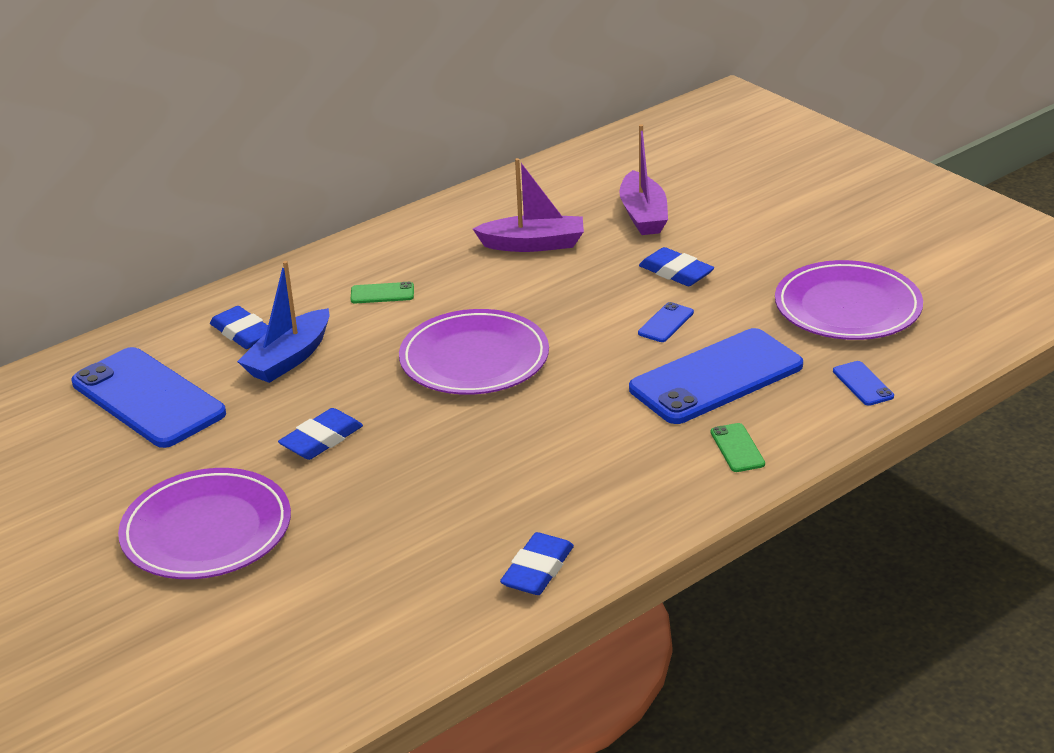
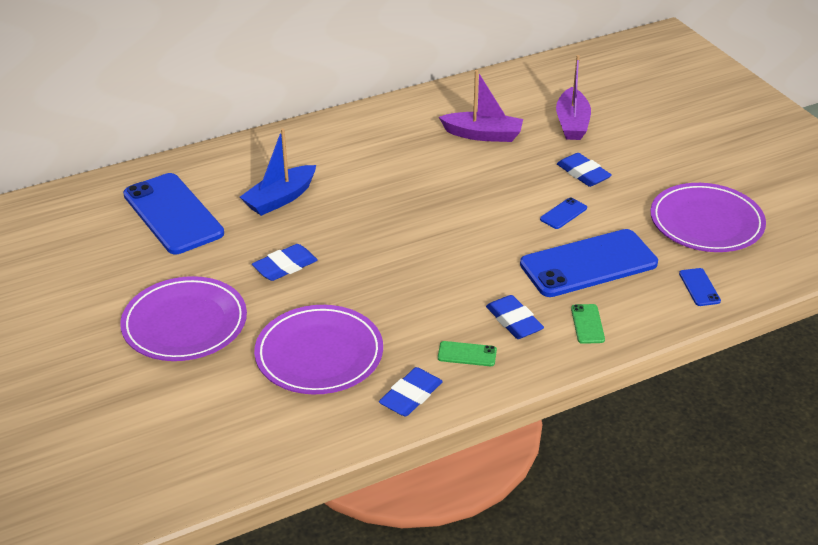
camera: 10 degrees right, 5 degrees up
blue eraser [210,306,268,349] -> blue eraser moved to [486,295,544,339]
green phone [351,282,414,304] -> green phone moved to [438,341,497,366]
purple plate [399,309,549,395] -> purple plate moved to [254,305,383,394]

